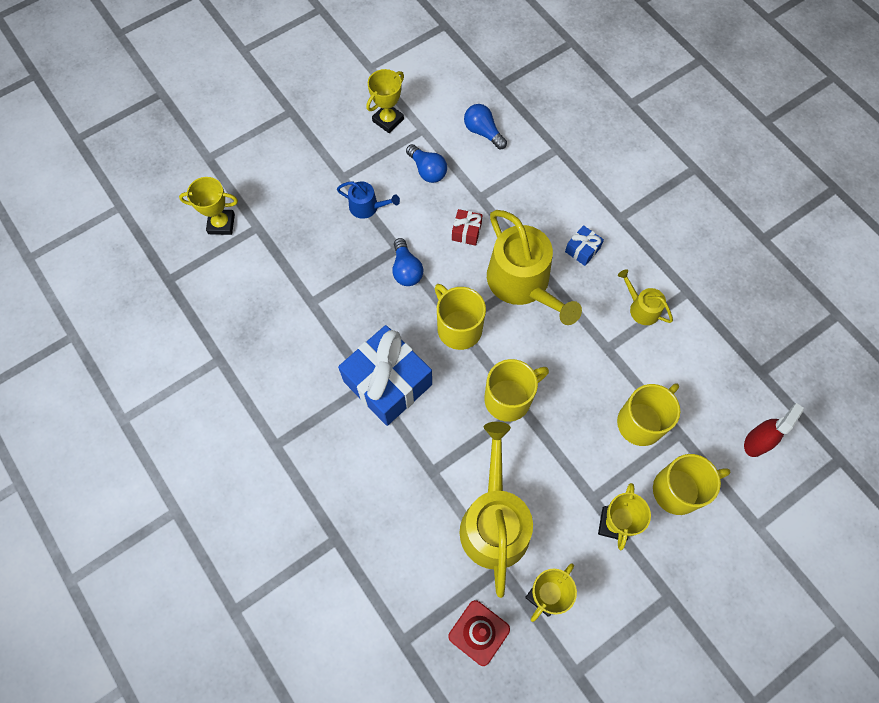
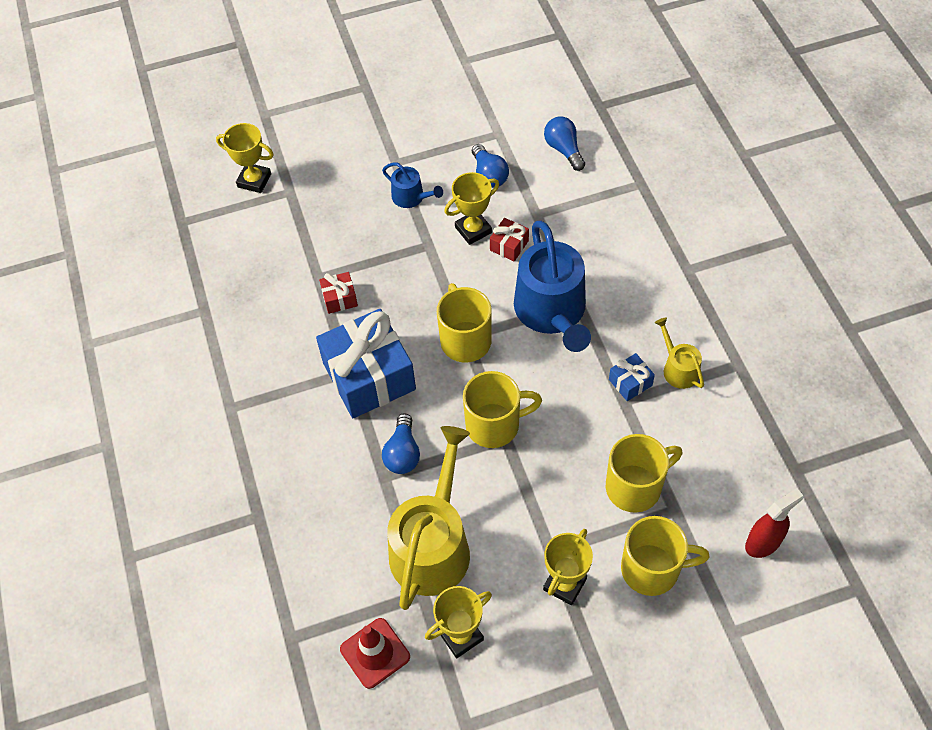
camera: 20 degrees right, 10 degrees down
yellow trophy [366,69,404,133] -> yellow trophy moved to [444,172,499,245]
blue light bulb [393,238,423,286] -> blue light bulb moved to [382,413,420,474]
yellow watering can [487,210,582,325] -> blue watering can [514,221,591,352]
blue gift [565,225,604,266] -> blue gift moved to [609,353,655,401]
none -> red gift [319,272,358,314]

